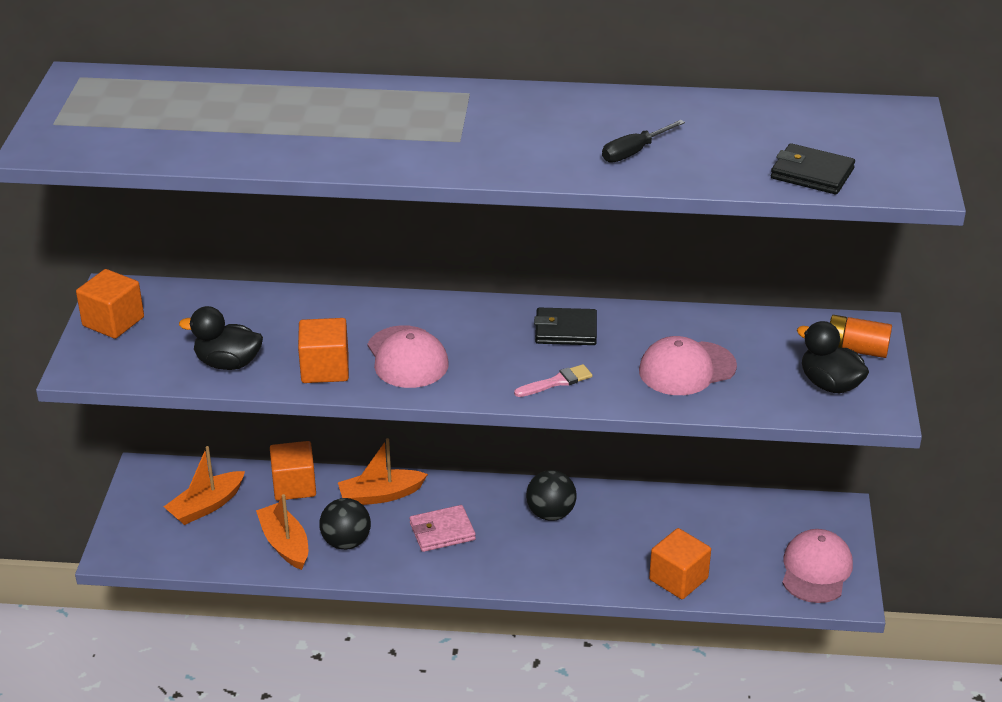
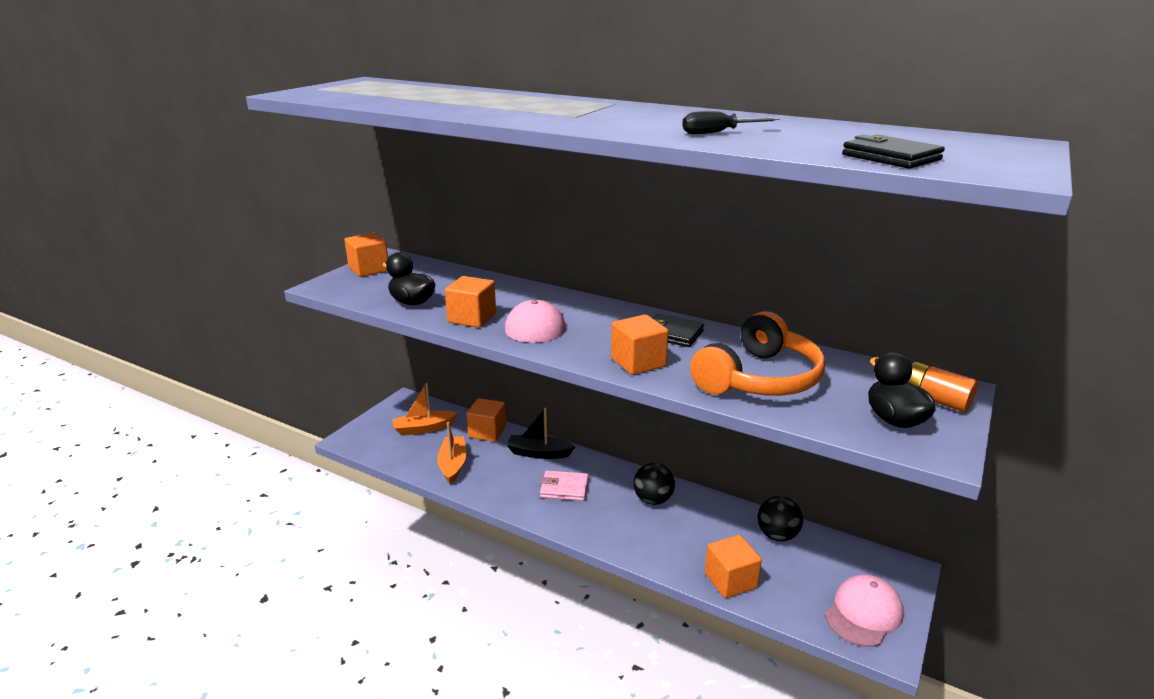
camera: 25 degrees right, 10 degrees down
black ball [319,498,371,550] -> black ball moved to [757,496,803,541]
orange boat [338,438,428,505] -> black boat [506,407,575,459]
pink brush [514,364,592,397] -> orange cube [611,314,669,375]
pink cap [639,336,737,395] -> orange headphones [690,311,825,396]

